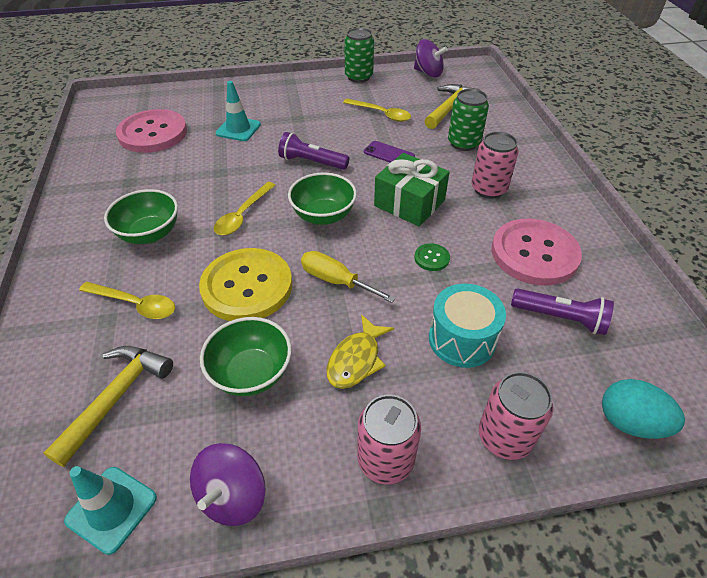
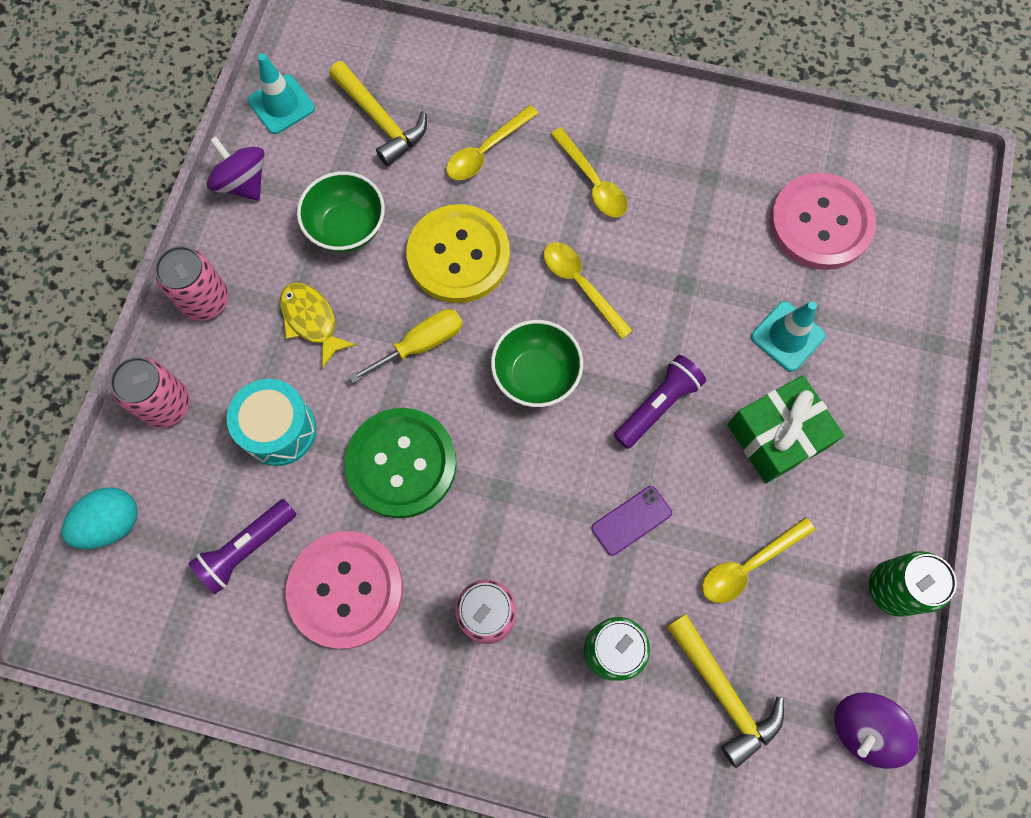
camera: 115 degrees right, 25 degrees up
green bowl [104,189,178,244] -> yellow spoon [551,127,628,217]
green gift [374,153,450,226] -> green gift moved to [727,375,845,483]
green button [414,243,450,271] -> green button [345,408,457,518], size x2.45

